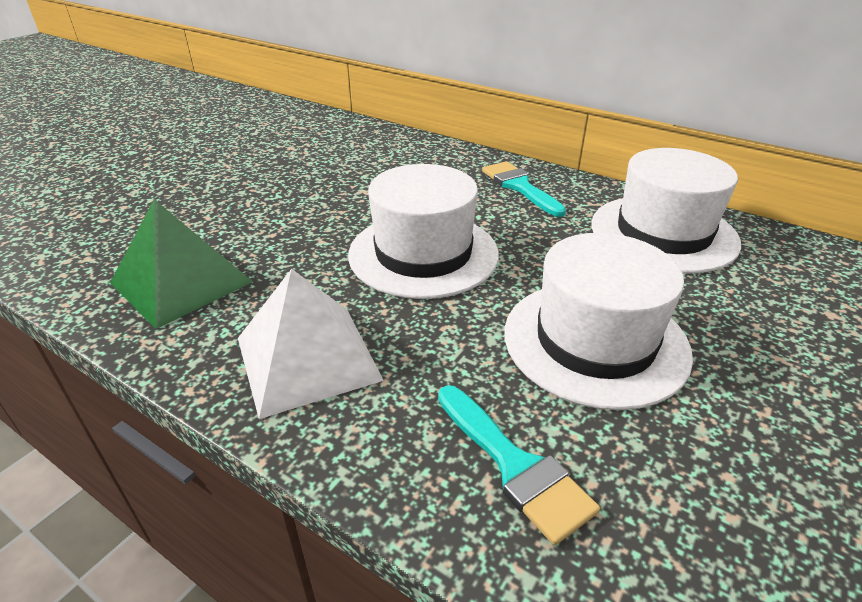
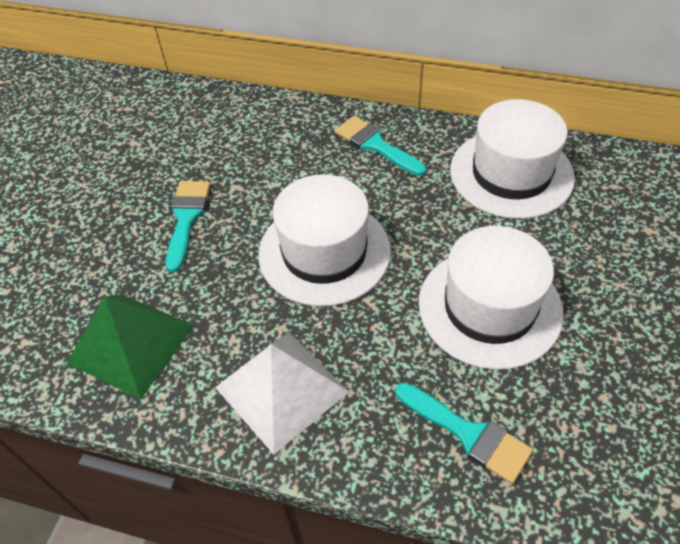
camera: 15 degrees left, 15 degrees up
none -> turquoise brush [166,181,210,272]

